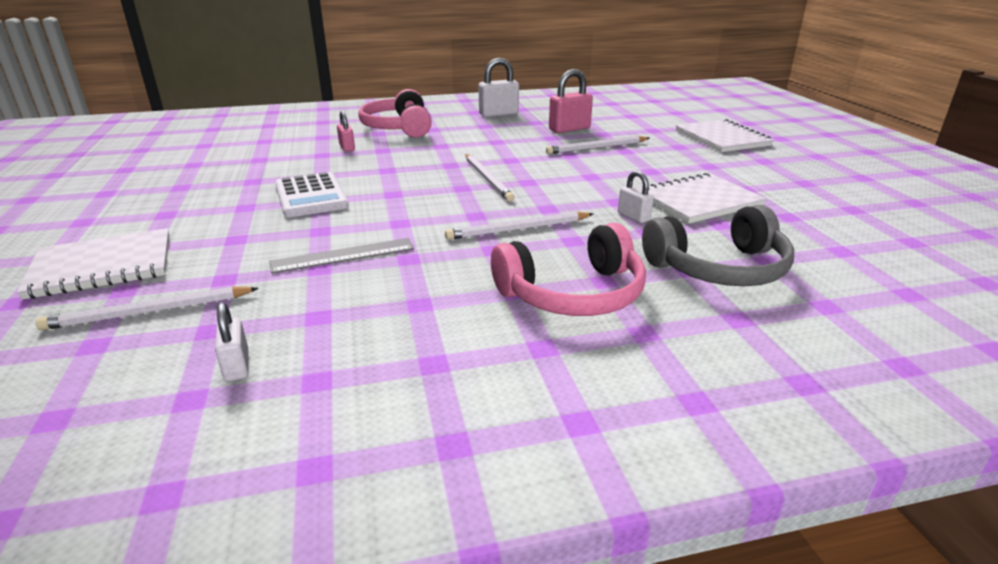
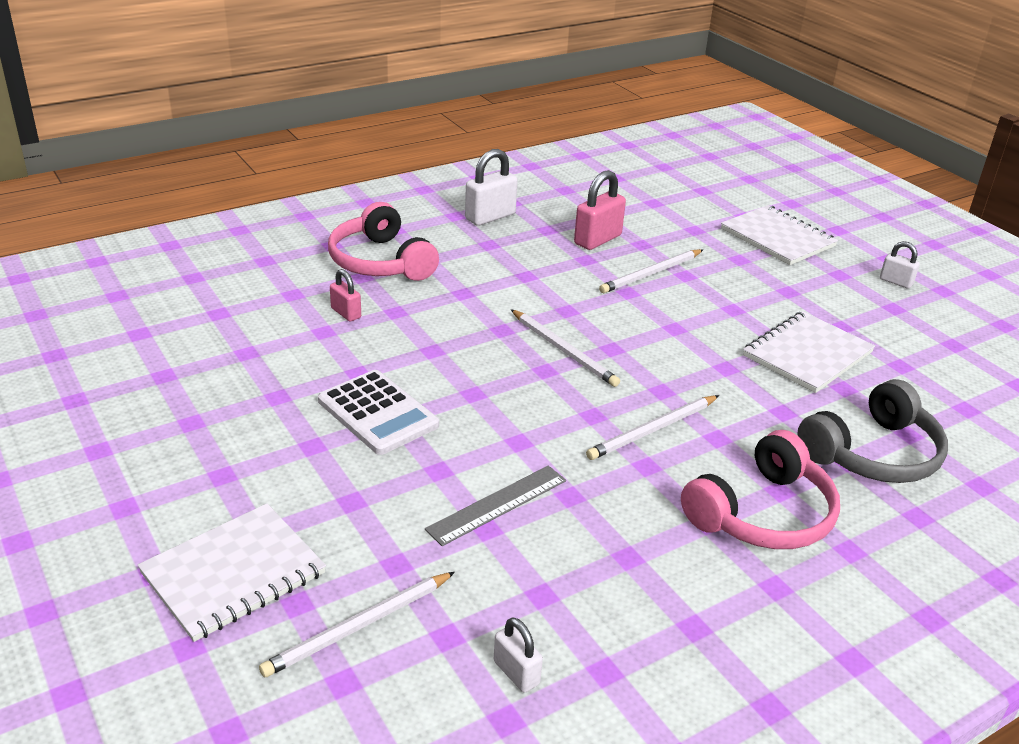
camera: 20 degrees left, 5 degrees up
white padlock [618,171,654,223] -> white padlock moved to [880,241,920,289]

